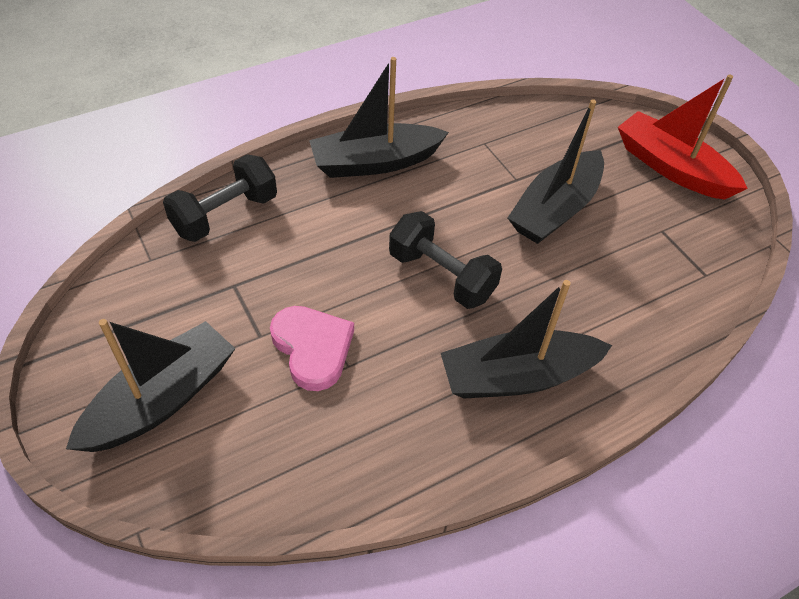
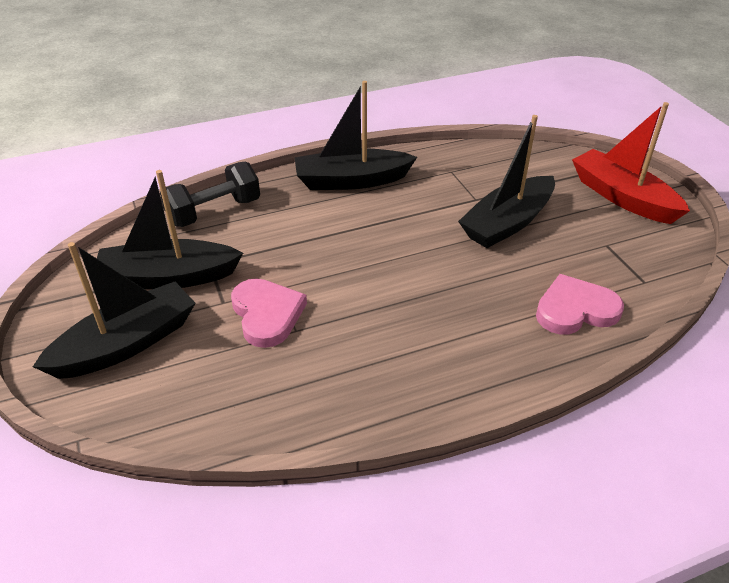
camera: 10 degrees right, 10 degrees down
black dumbbell [389,211,502,309] -> none
black boat [441,280,612,399] -> black boat moved to [97,170,243,289]
none -> pink heart [536,274,624,334]

